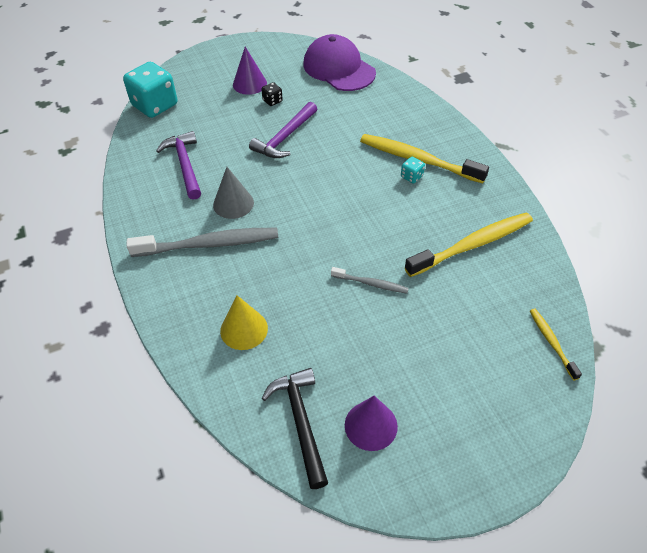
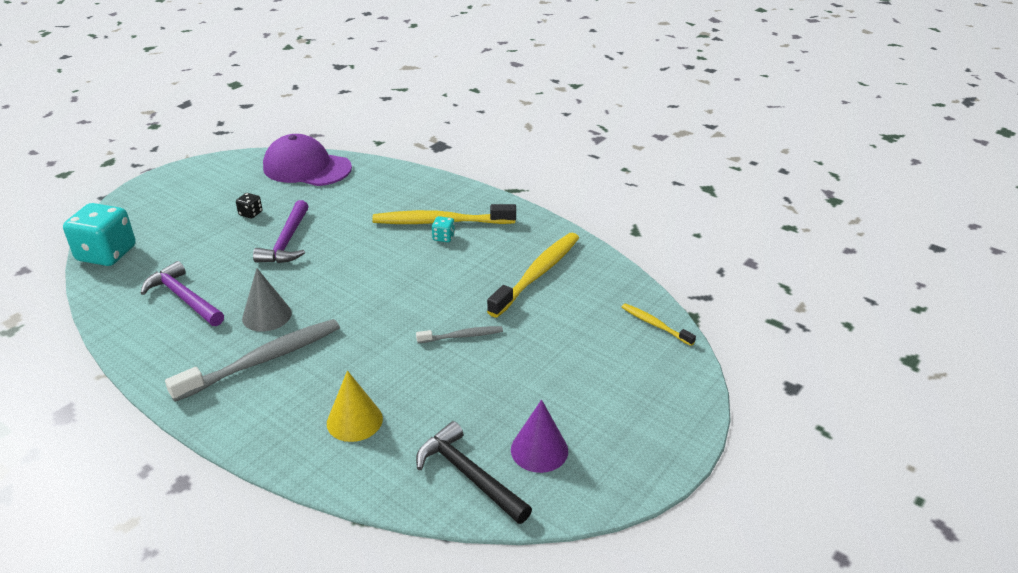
camera: 30 degrees left, 15 degrees down
purple cone [233,47,267,95] -> none

